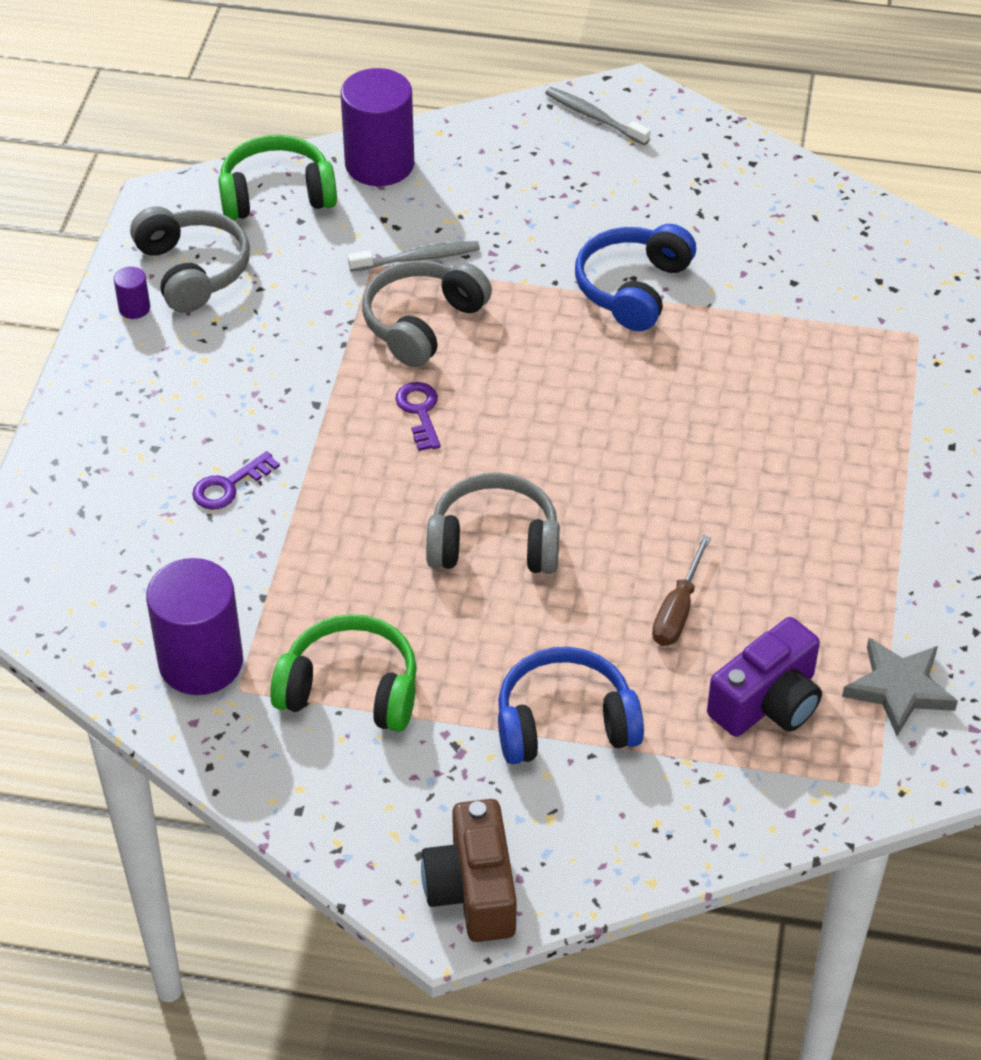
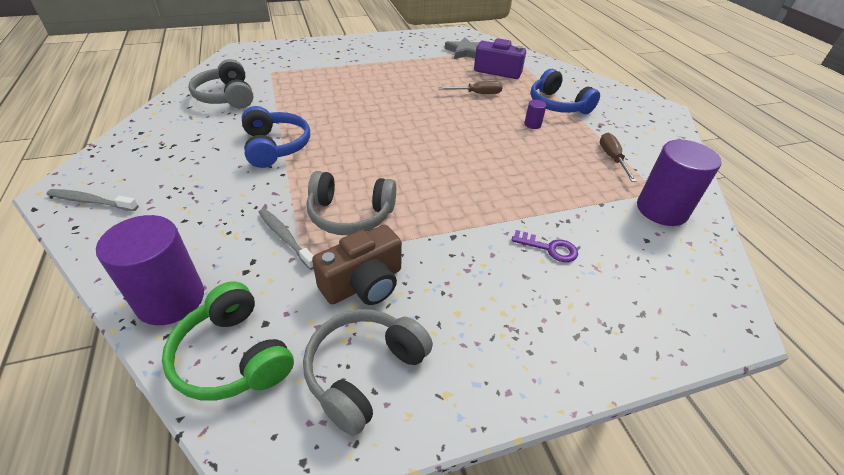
camera: 120 degrees left, 5 degrees down
purple cylinder [114,267,150,319] -> purple cylinder moved to [524,100,547,129]
green headphones [270,614,417,732] -> brown screwdriver [600,133,637,182]
purple key [395,382,441,451] -> none
brown camera [421,799,517,942] -> brown camera moved to [312,225,402,305]
grey headphones [426,473,560,574] -> grey headphones moved to [188,59,253,109]
grey toothbrush [545,87,650,145] -> grey toothbrush turned 90 degrees clockwise [47,189,138,211]
blue headphones [575,224,696,331] -> blue headphones turned 105 degrees counterclockwise [242,106,310,168]

